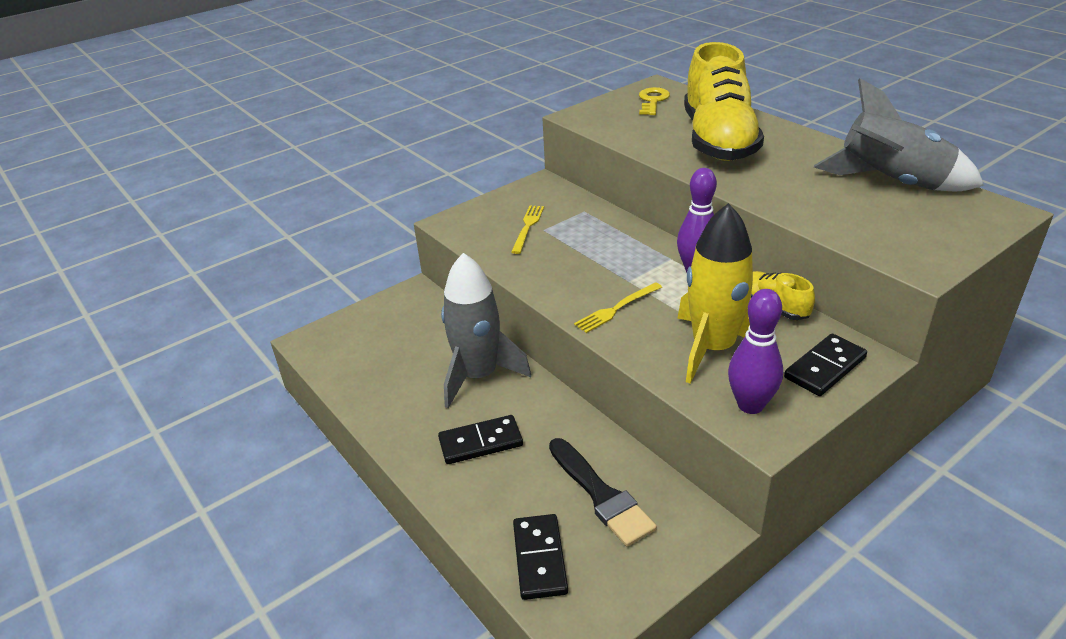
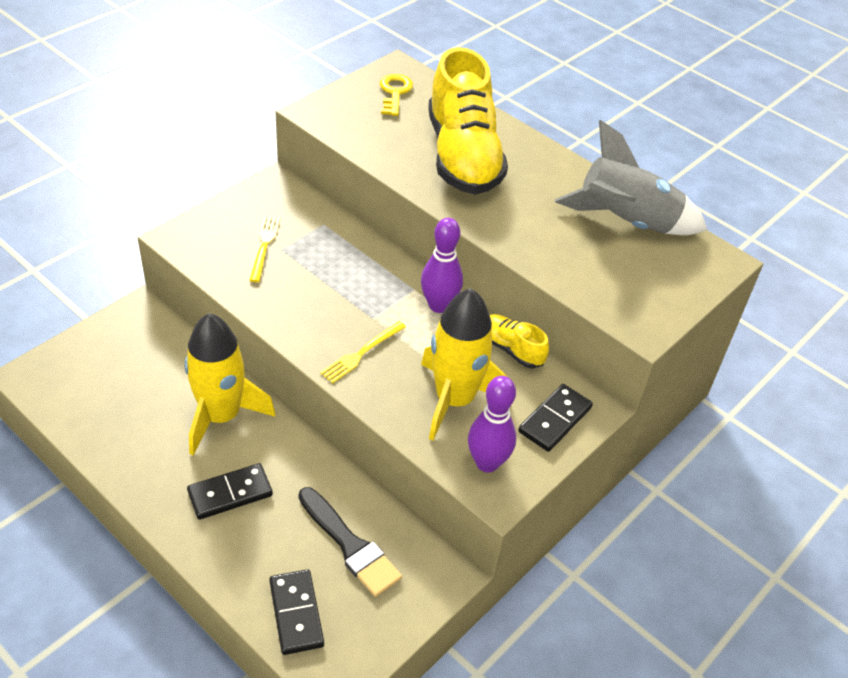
camera: 15 degrees left, 10 degrees up
grey rocket [441,253,531,408] -> yellow rocket [185,313,275,455]

